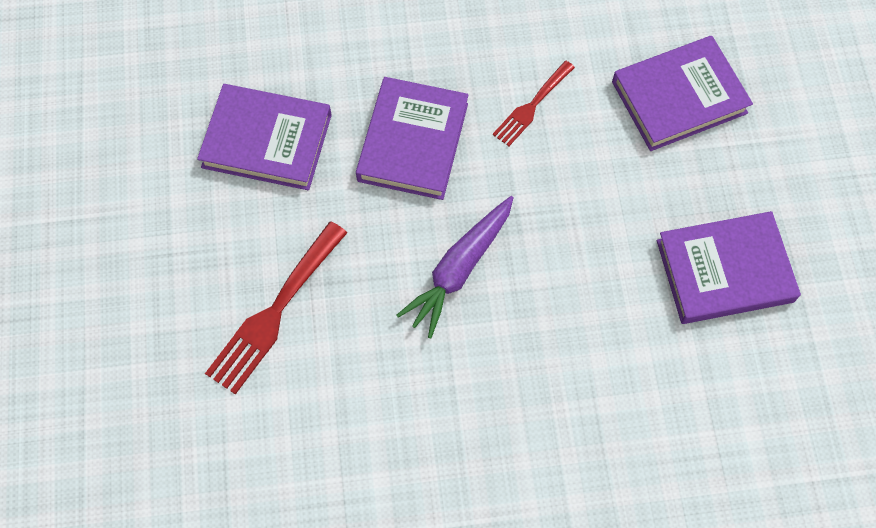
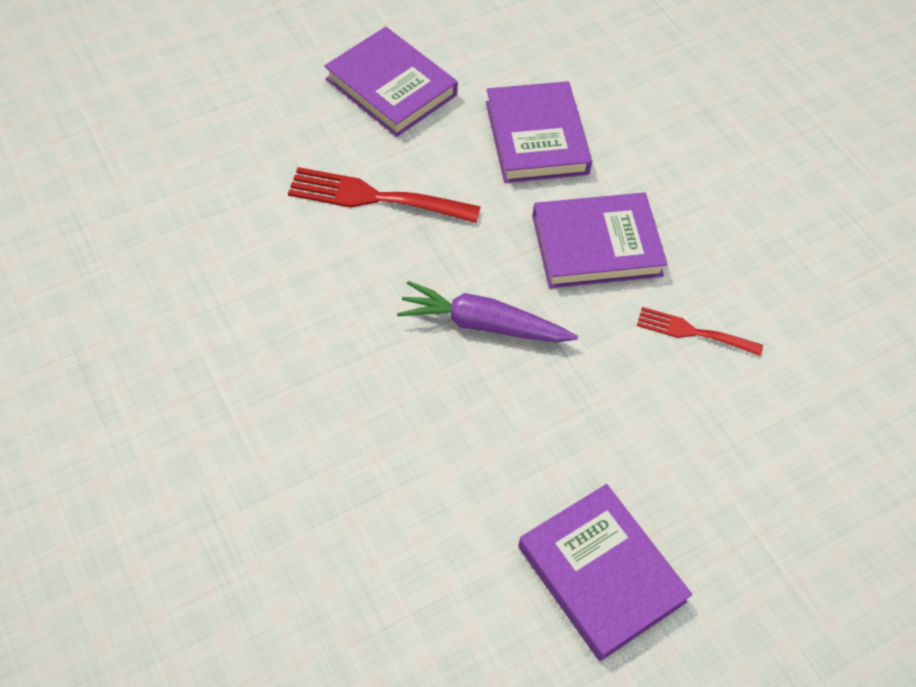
camera: 65 degrees right, 10 degrees down
purple book [612,36,753,151] -> purple book moved to [324,27,458,137]

